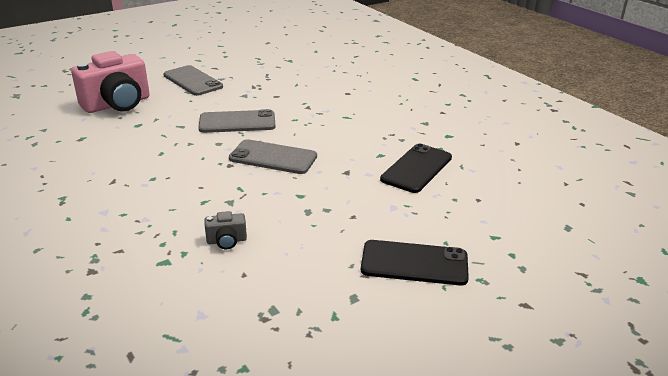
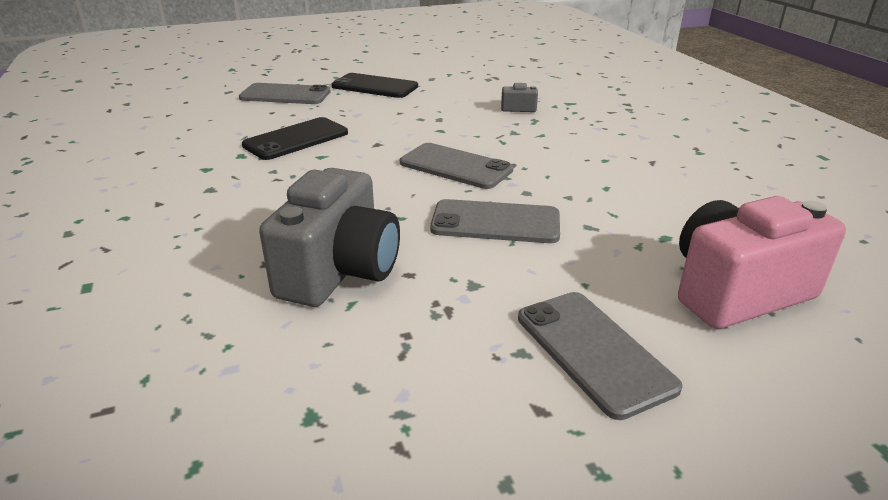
camera: 165 degrees left, 0 degrees up
none -> grey phone [239,83,331,104]
none -> grey camera [259,168,400,307]

